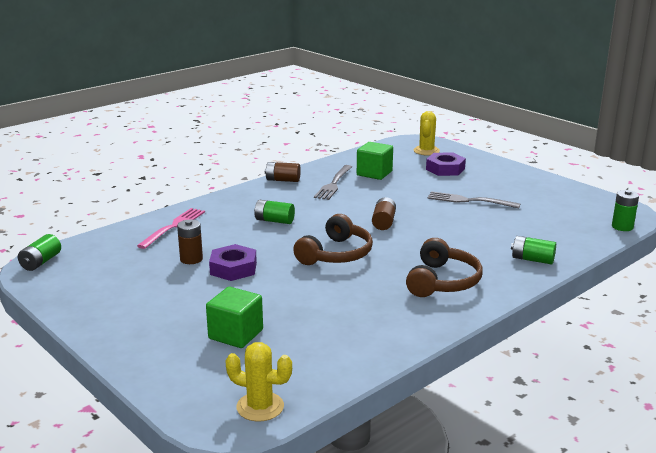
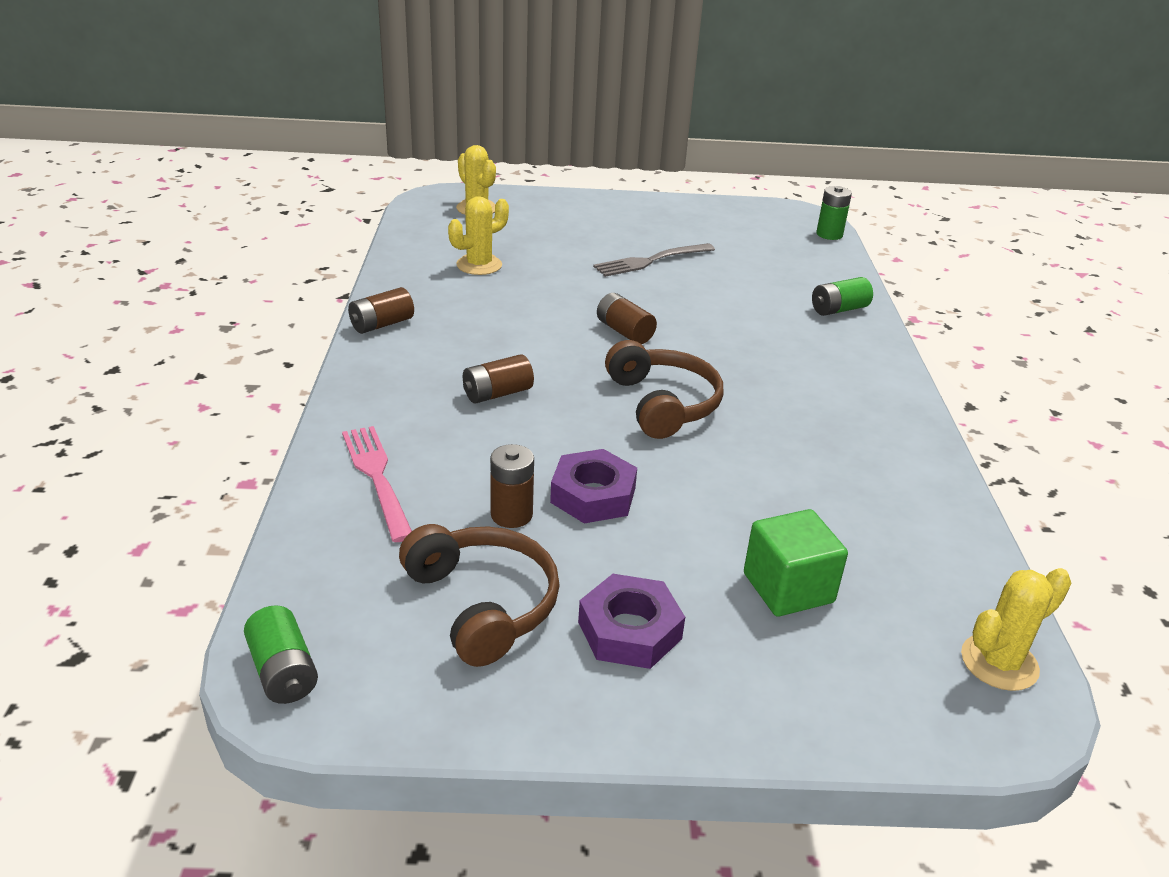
camera: 50 degrees left, 10 degrees up
green battery [254,200,295,224] -> brown battery [463,354,534,403]
grey fork [314,165,352,200] -> none
green cube [357,142,393,180] -> yellow cactus [448,196,509,275]
brown headphones [406,238,483,297] -> brown headphones moved to [399,524,560,667]
purple nut [426,153,466,176] -> purple nut moved to [578,574,685,669]

